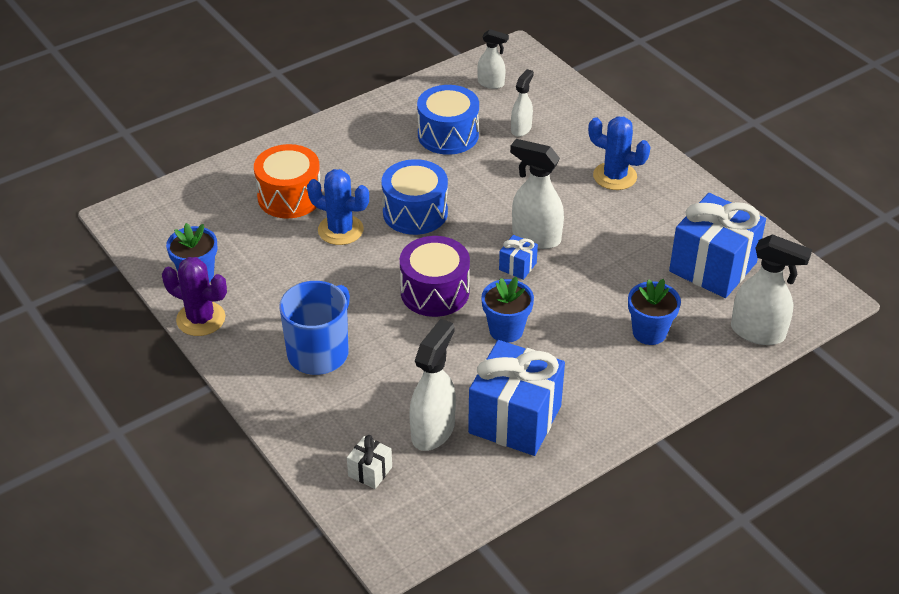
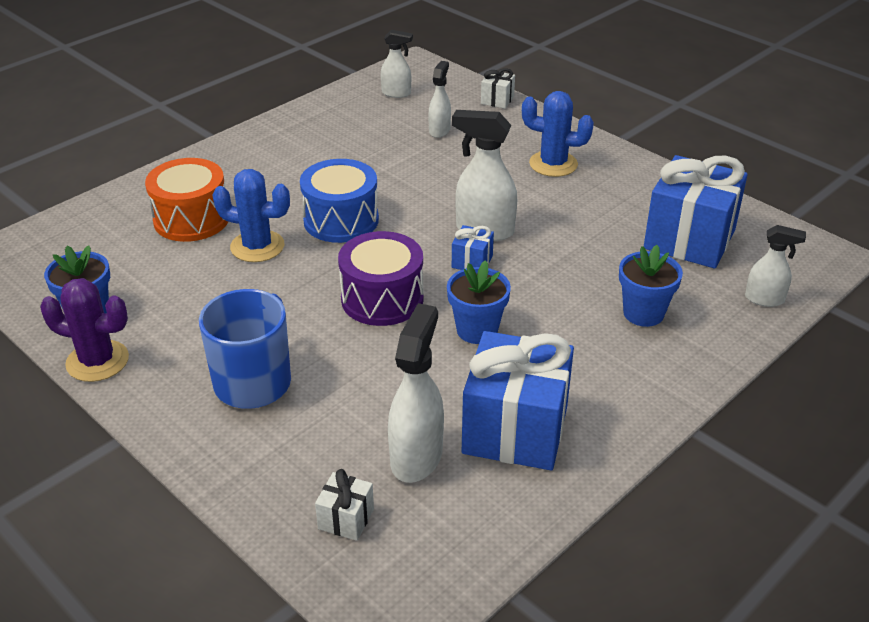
camera: 10 degrees left, 5 degrees down
blue drum [417,85,479,155] -> none
white spray bottle [731,234,812,345] -> white spray bottle [745,225,806,307], size x0.60
none -> white gift [481,68,515,109]

